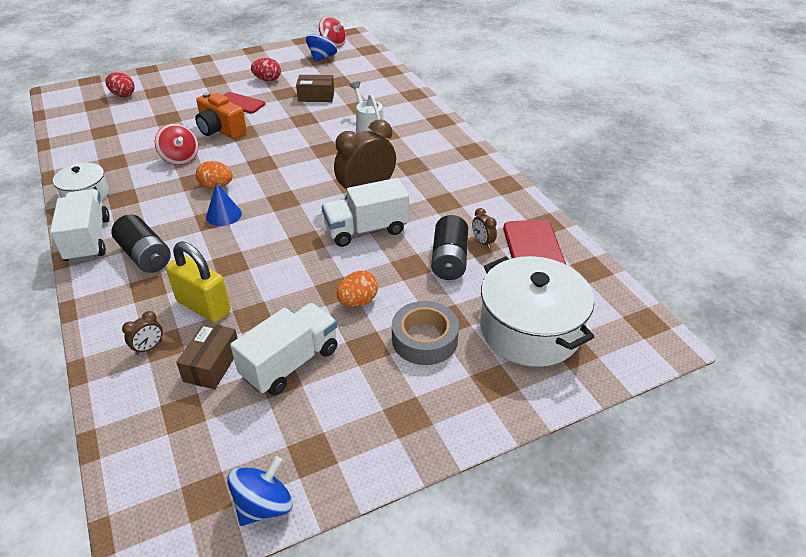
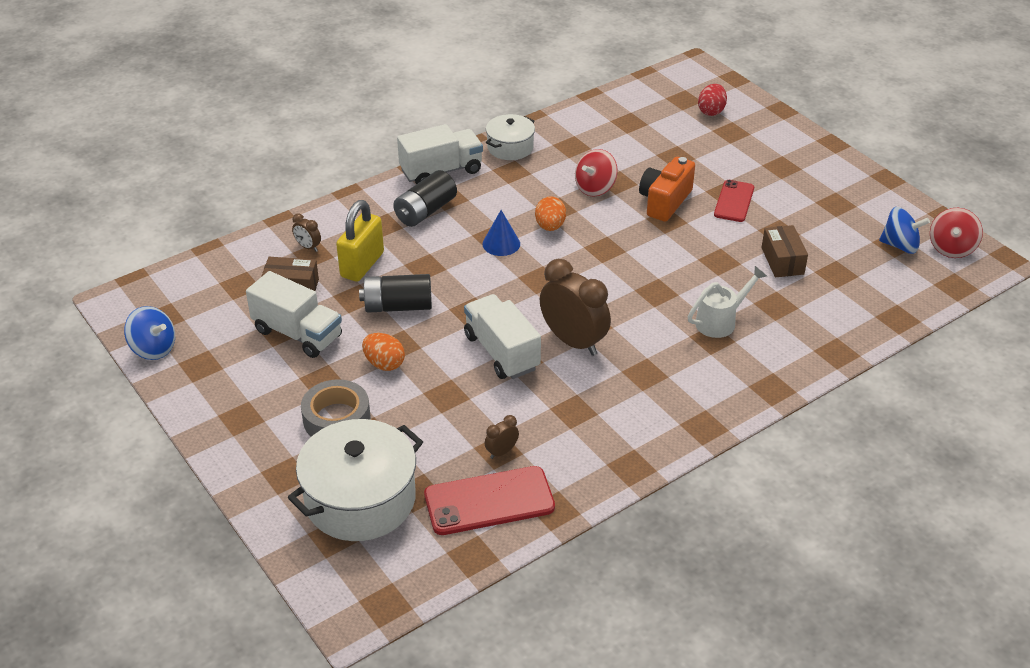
camera: 80 degrees right, 0 degrees up
red egg [251,58,281,81] -> none
black battery [431,215,468,280] -> black battery moved to [359,274,432,313]

